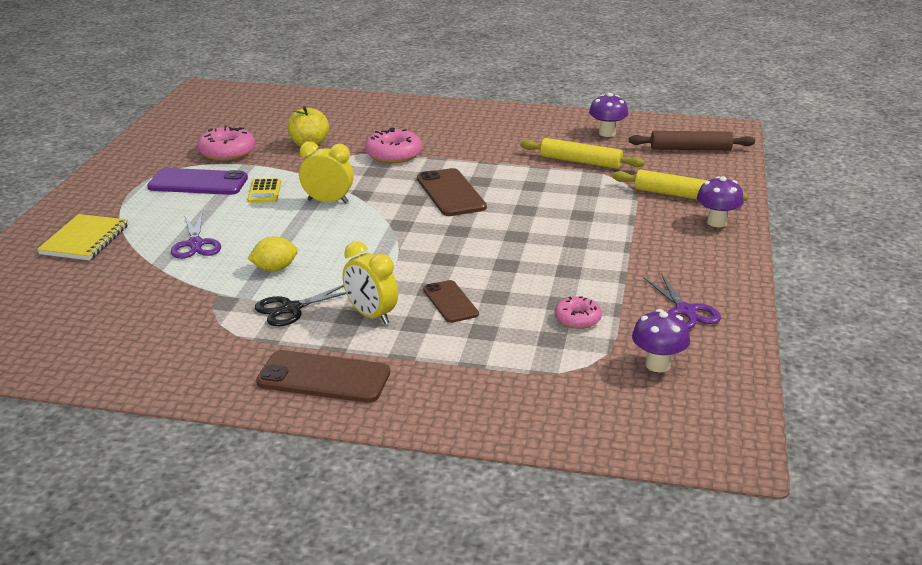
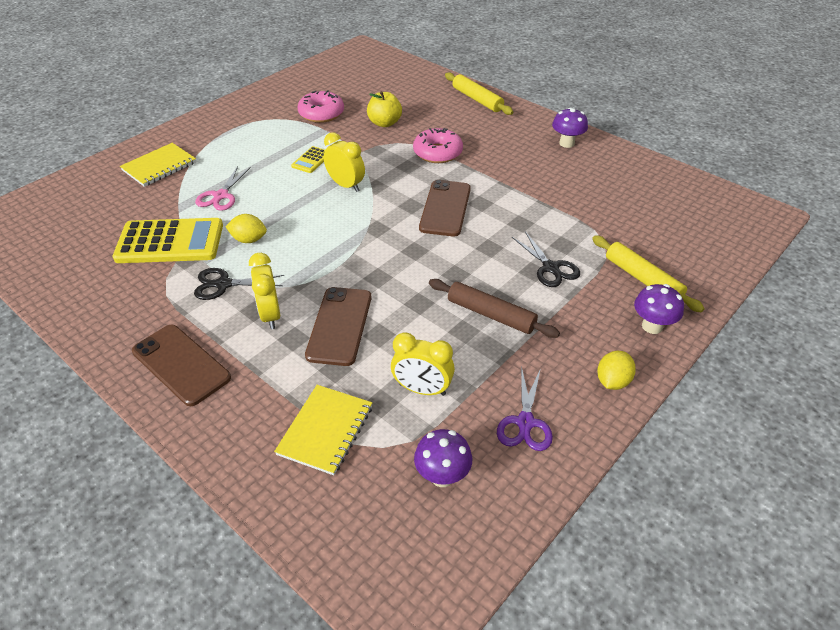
camera: 30 degrees right, 15 degrees up
purple phone [147,168,248,195] -> none
purple scissors [171,214,221,259] -> pink scissors [195,166,251,211]
brown phone [423,280,479,323] -> brown phone [305,287,371,366], size x1.57
yellow rolling pin [520,138,645,169] -> yellow rolling pin moved to [445,72,513,115]
pink donut [555,296,602,329] -> yellow clock [391,332,455,396]
purple mushroom [589,93,628,137] -> purple mushroom moved to [552,107,588,148]
brown rolling pin [629,131,755,150] -> brown rolling pin moved to [429,279,560,338]
none -> yellow calculator [113,218,223,263]
none -> yellow notebook [274,385,372,475]
none -> black scissors [512,232,580,287]
none -> yellow lemon [597,351,636,390]

